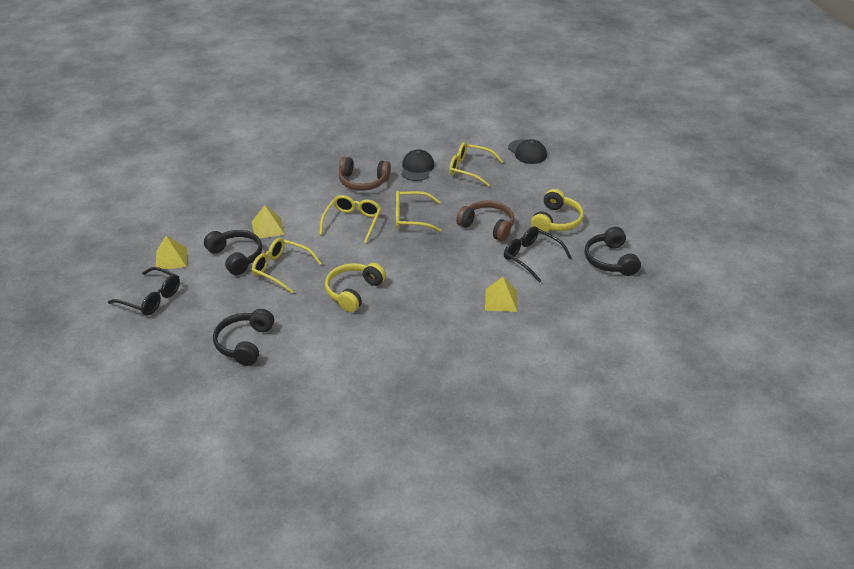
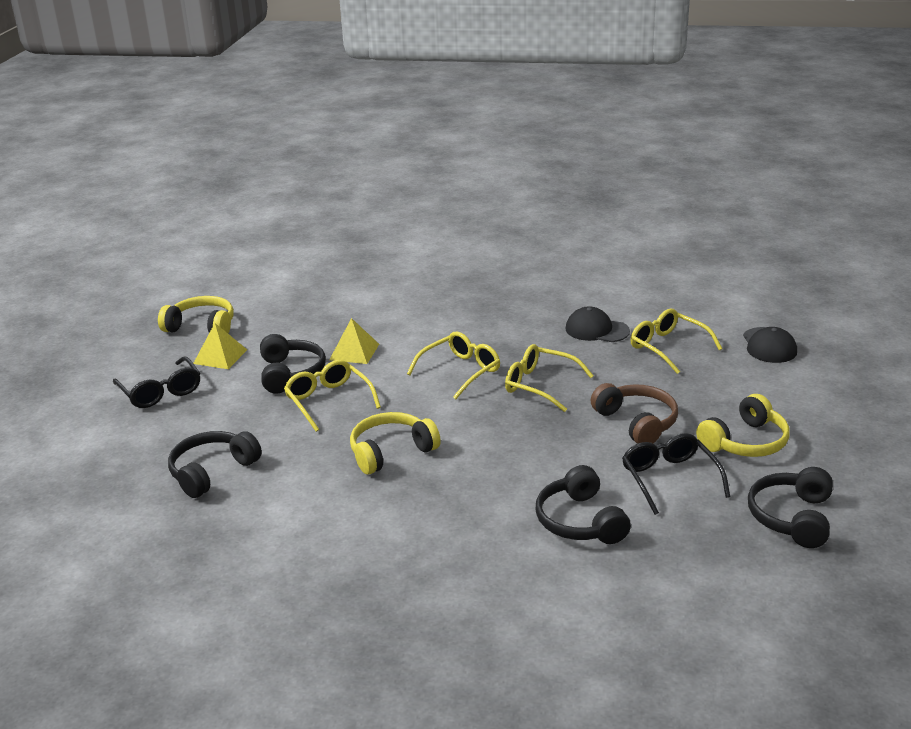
camera: 30 degrees right, 10 degrees down
brown headphones [339,157,391,191] -> none
black cap [401,149,435,181] -> black cap turned 105 degrees counterclockwise [565,306,630,342]
yellow pyramid [485,277,518,312] -> black headphones [536,465,631,544]
none -> yellow headphones [158,296,234,333]

